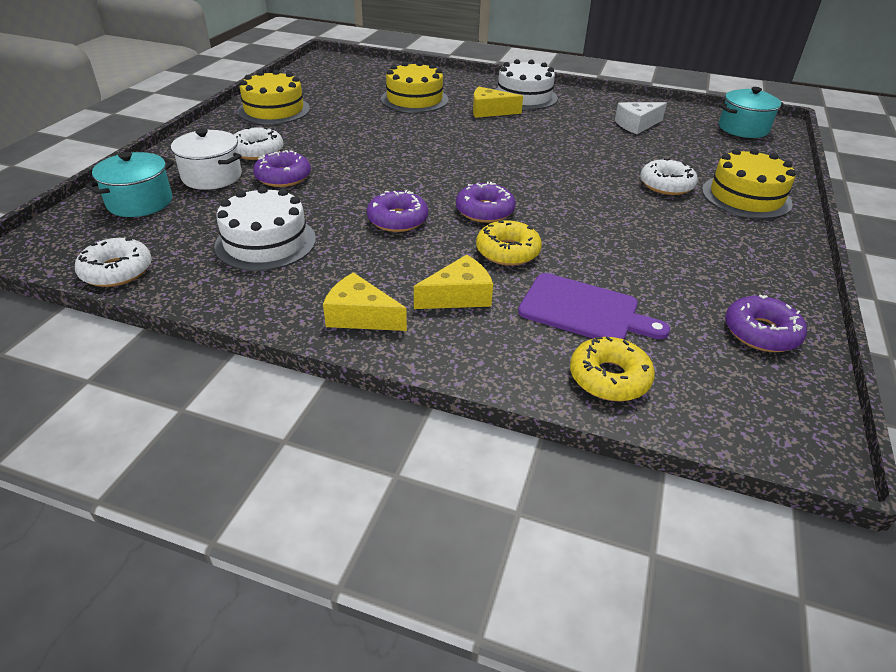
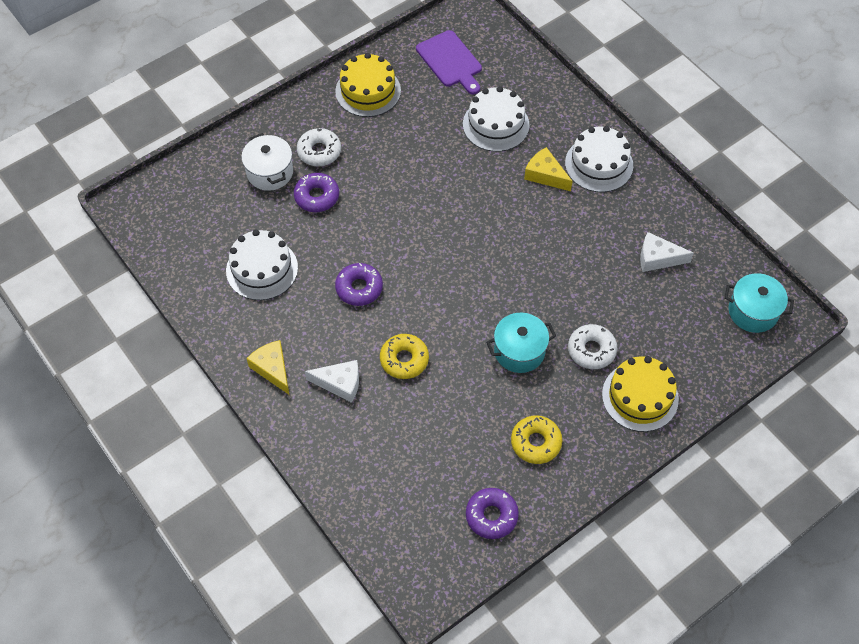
camera: 35 degrees right, 20 degrees up
white donut [75,237,152,287] -> none
turquoise pot [85,152,174,217] -> turquoise pot moved to [486,313,556,373]
yellow cake [381,61,448,113] -> white cake [463,86,529,152]
yellow cheese [414,255,493,309] -> white cheese [305,360,359,403]
purple donut [456,181,516,223] -> none
purple cutting board [518,273,670,340] -> purple cutting board moved to [416,30,482,94]
yellow donut [570,336,655,401] -> yellow donut moved to [511,415,562,464]

